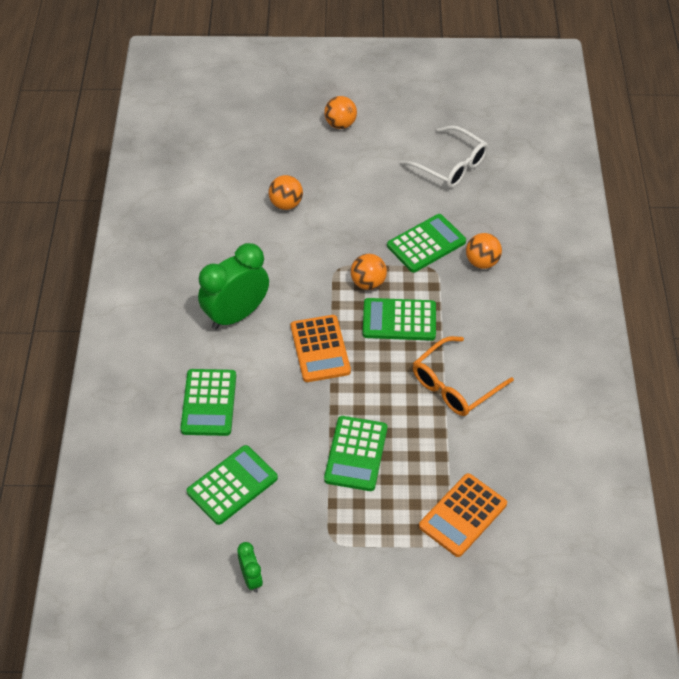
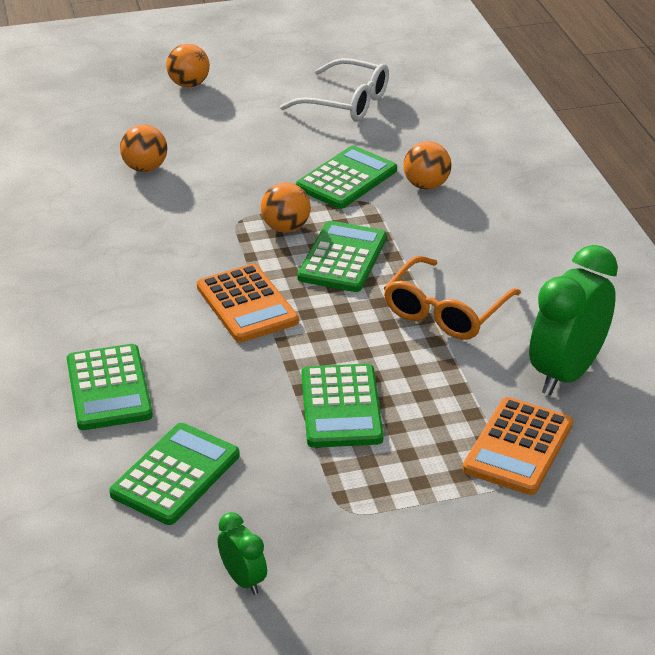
camera: 15 degrees left, 15 degrees down
green clock [198,243,269,329] -> green clock moved to [529,245,618,395]
green calculator [363,298,436,341] -> green calculator turned 120 degrees clockwise [297,221,387,292]

